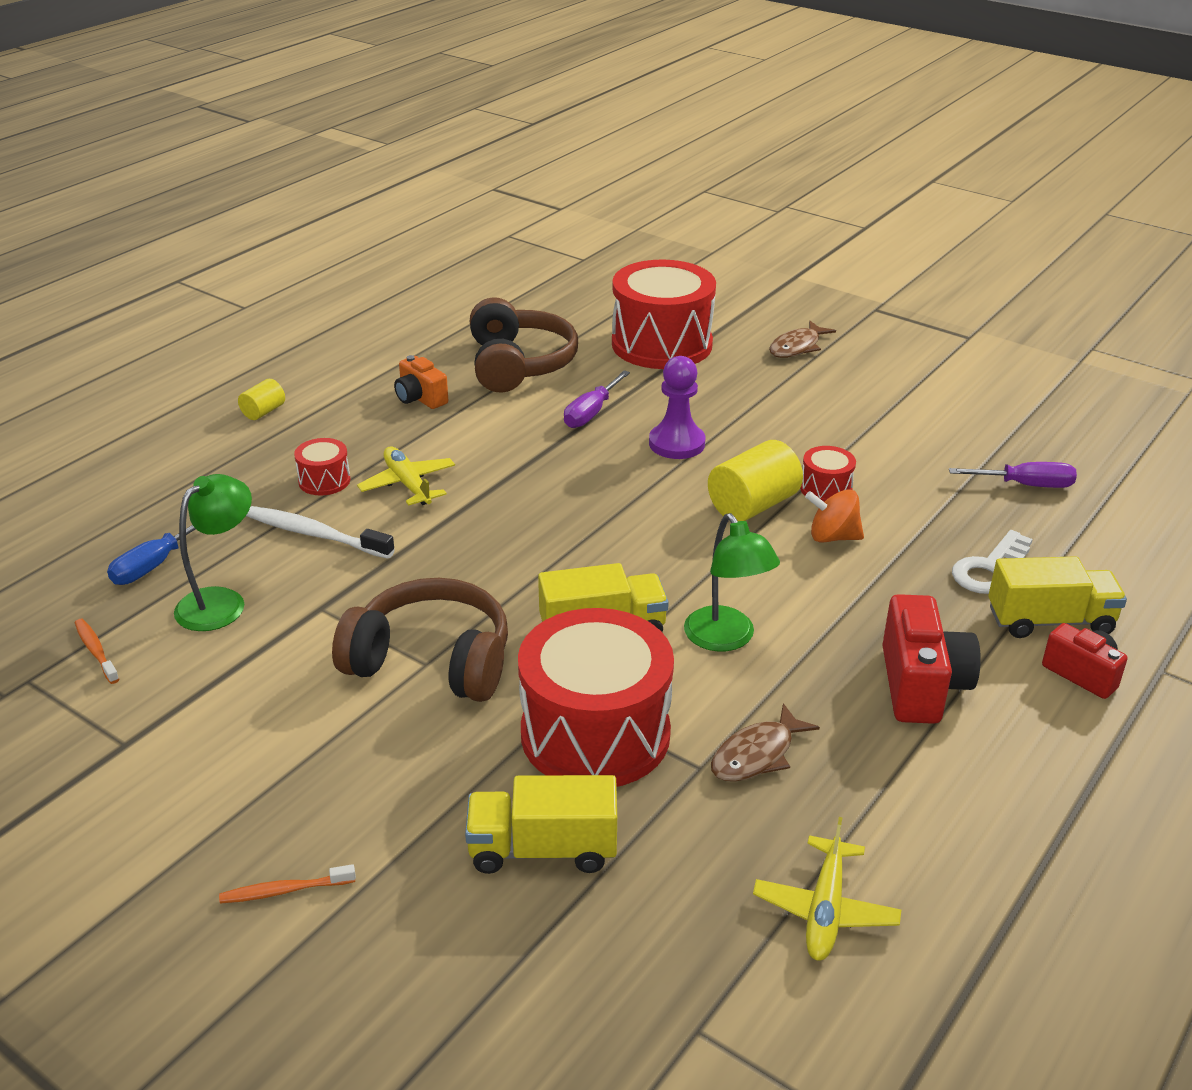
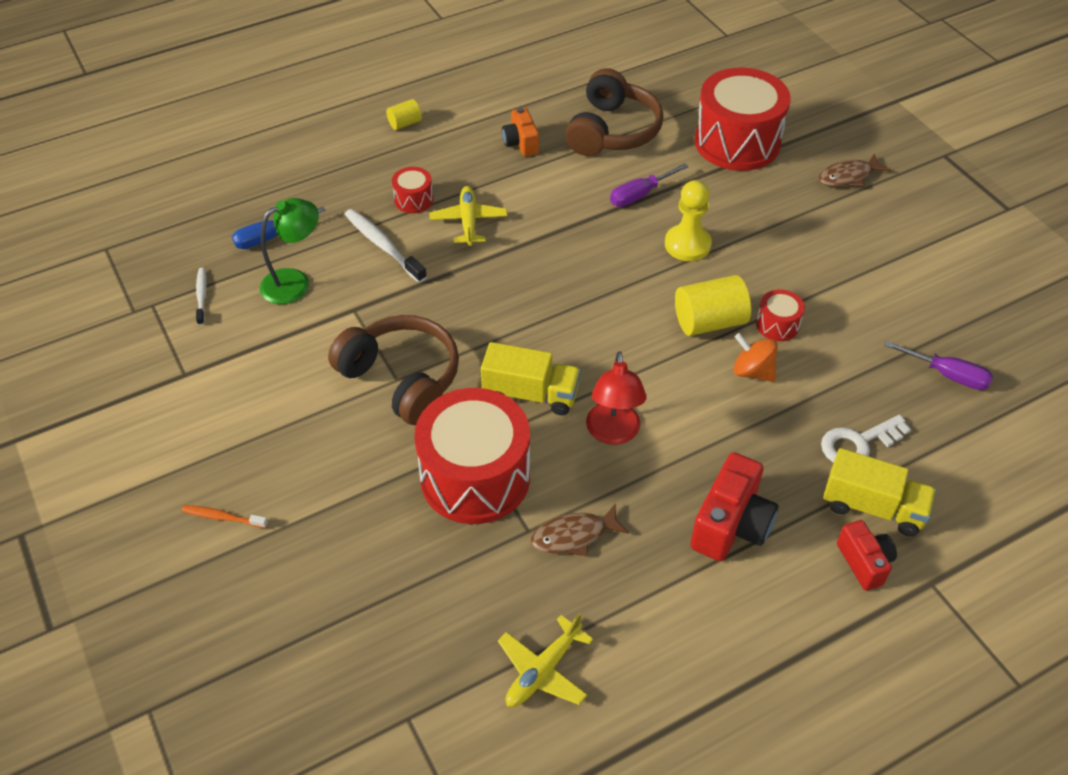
camera: 25 degrees right, 15 degrees up
orange toothbrush [75,619,119,684] -> white toothbrush [196,268,207,325]
yellow truck [465,775,617,874] -> none
purple pawn [649,356,705,459] -> yellow pawn [665,180,712,261]
green lamp [684,513,780,652] -> red lamp [586,351,647,445]

